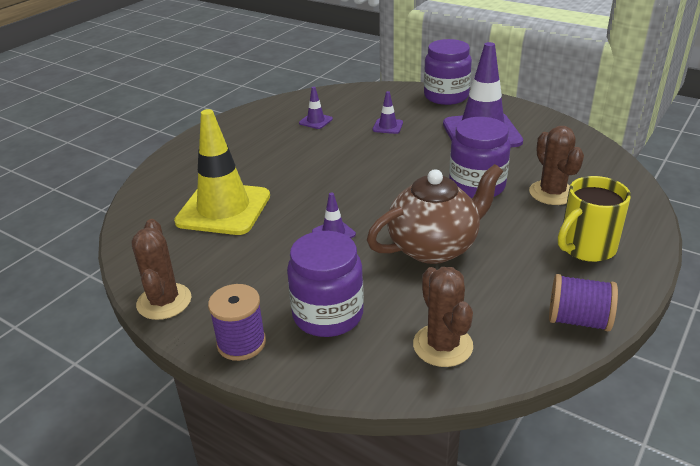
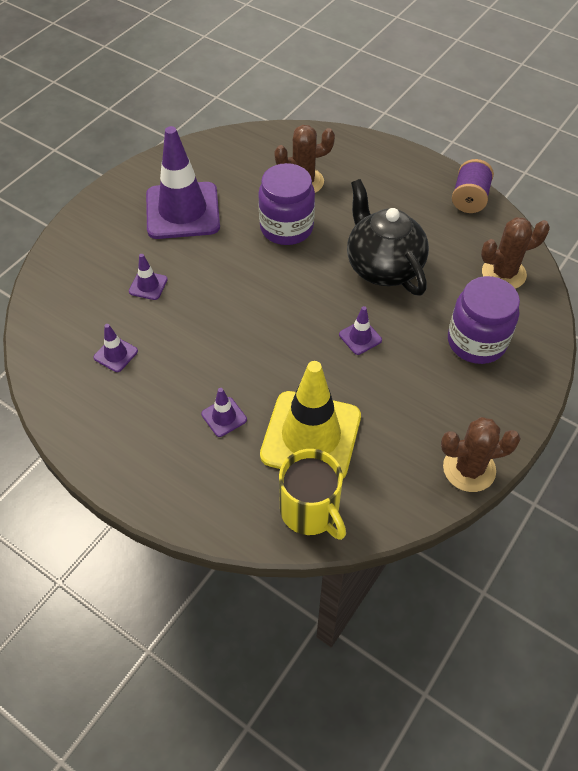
camera: 90 degrees left, 20 degrees up
purple spool [208,284,266,361] -> none
brown teapot [367,164,503,264] -> black teapot [347,179,429,296]
purple jar [424,39,472,105] -> none
yellow mug [558,176,631,262] -> yellow mug moved to [279,449,346,540]
none -> purple traffic cone [201,388,247,437]

